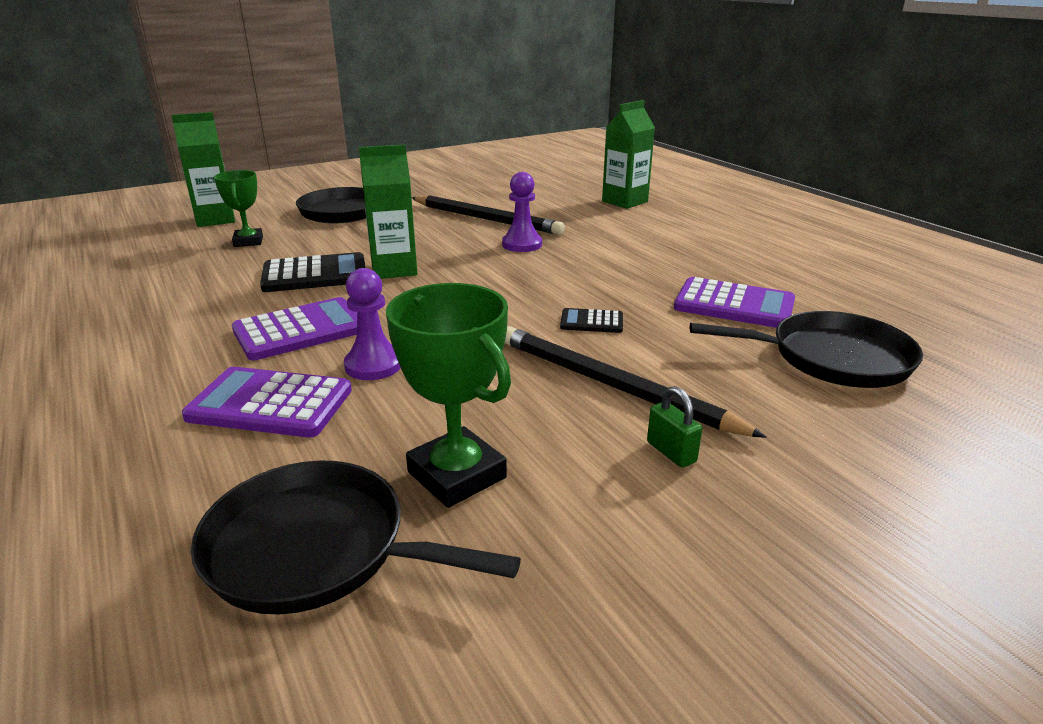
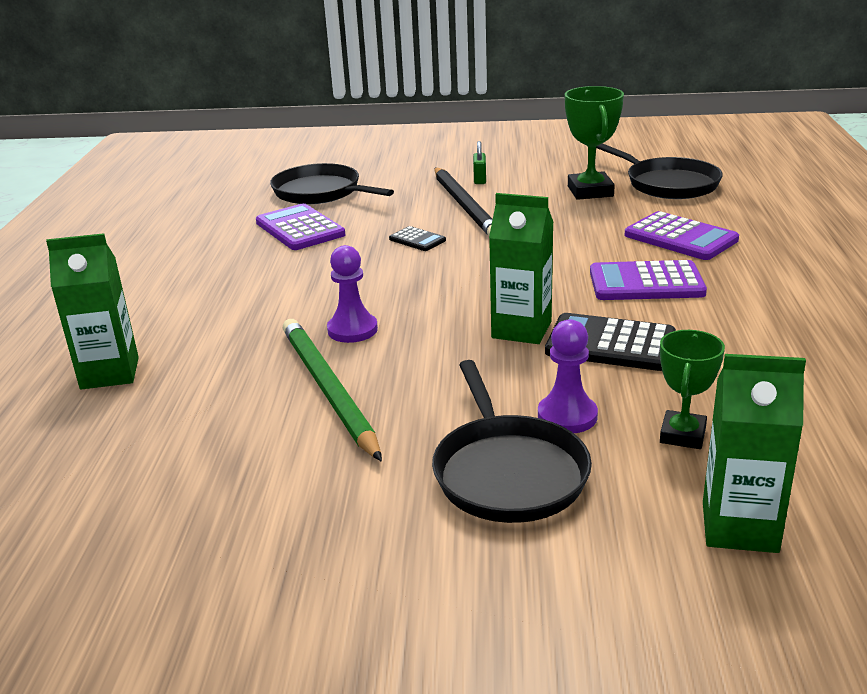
camera: 145 degrees left, 0 degrees up
purple pawn [344,268,401,380] -> purple pawn moved to [538,319,598,433]
black pencil [412,195,565,235] -> green pencil [283,319,382,462]

